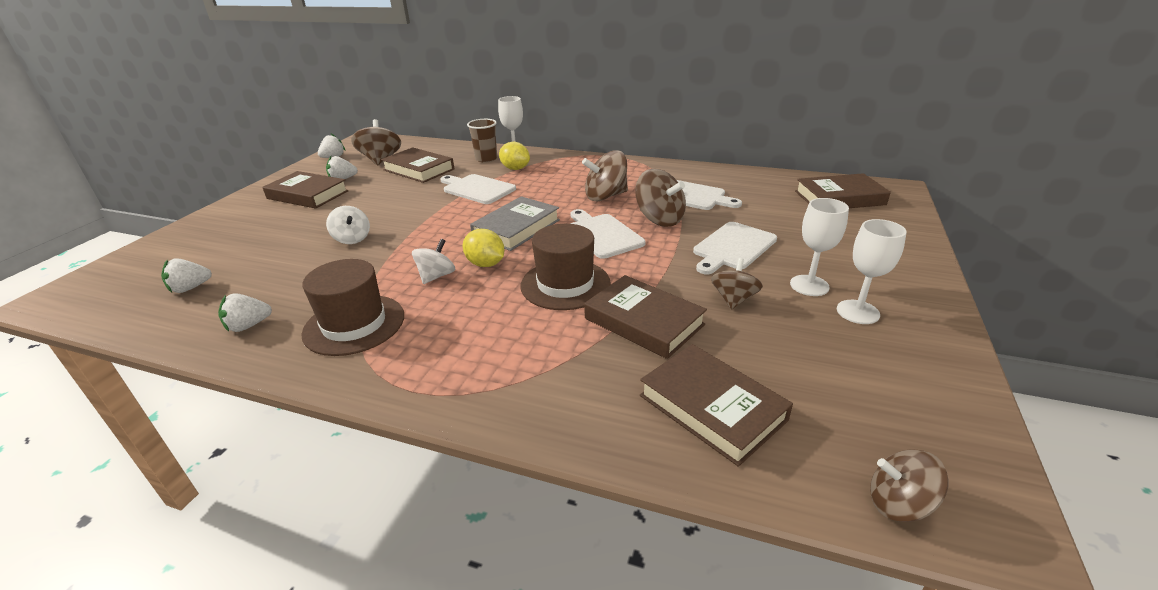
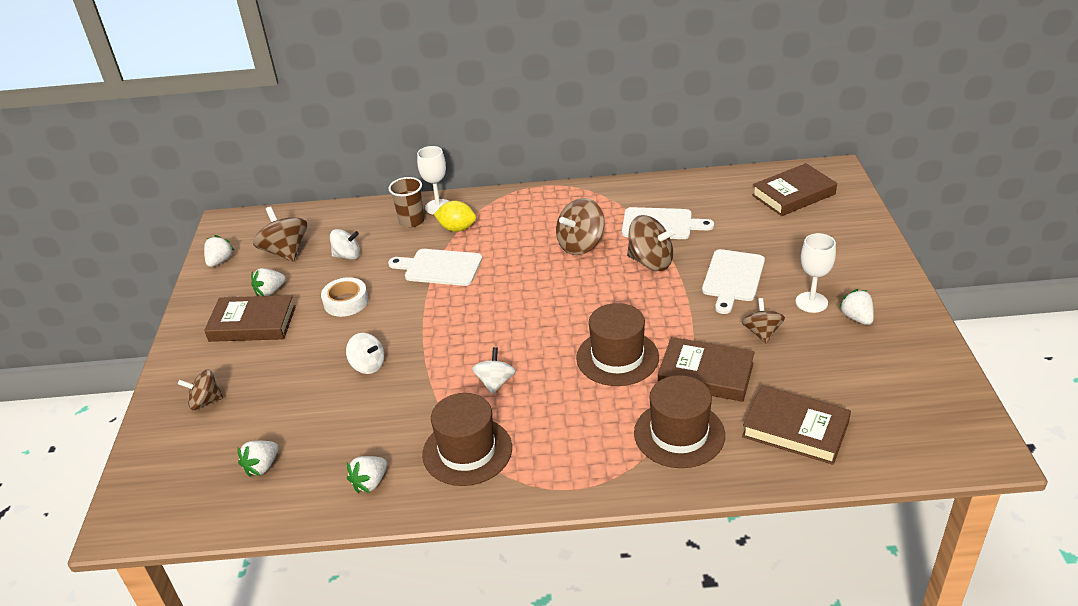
camera: 20 degrees left, 5 degrees up
brown book [381,147,454,183] -> white spinning top [330,229,360,260]
yellow lemon [462,229,504,267] -> none
grey book [470,196,560,251] -> none
white cutting board [570,209,646,259] -> none
white goblet [837,219,907,324] -> white strawberry [839,289,874,325]
brown spinning top [870,449,949,522] -> brown spinning top moved to [178,369,224,410]
none -> white tape [321,277,369,317]
none -> brown hat [634,375,725,468]

